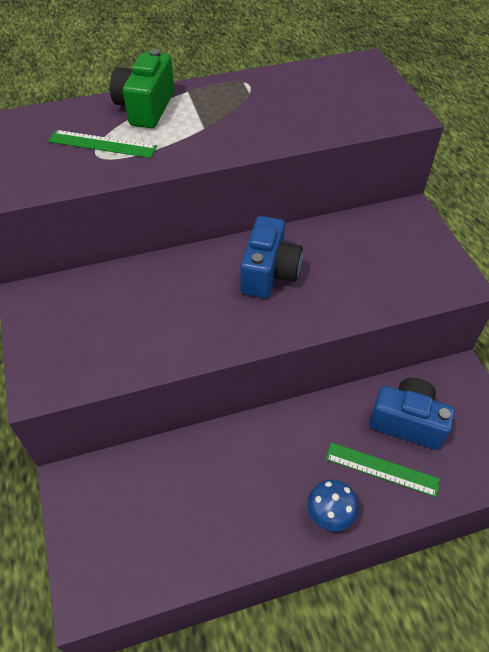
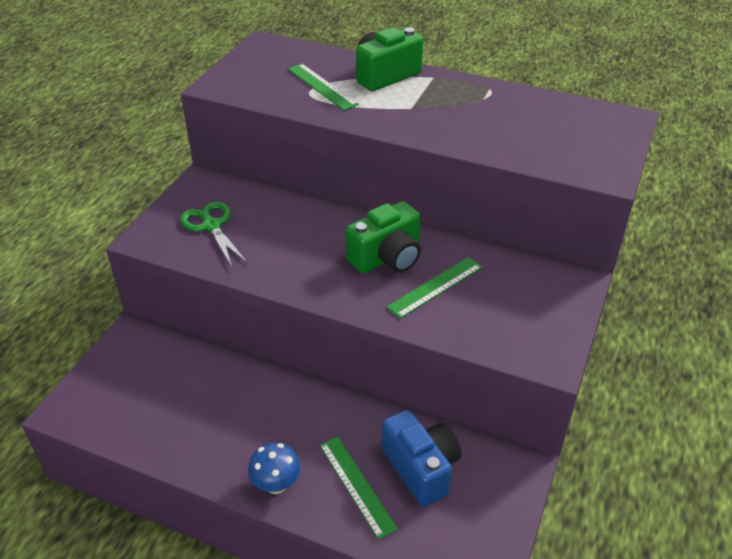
camera: 40 degrees right, 10 degrees down
blue camera [241,216,303,298] -> green camera [346,201,421,273]
none -> green scissors [180,202,248,267]
none -> green ruler [387,257,483,319]

